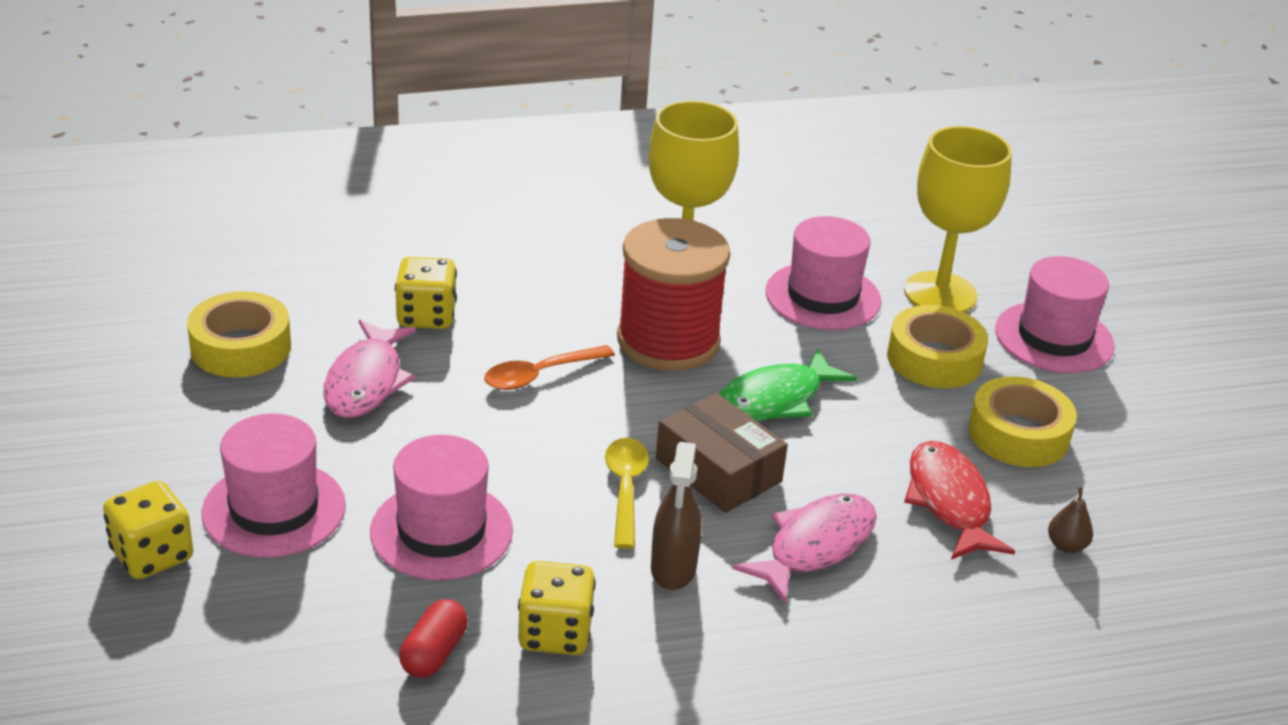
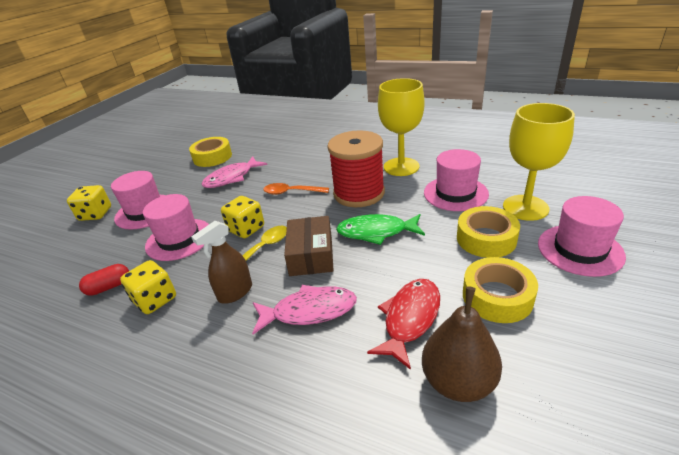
camera: 45 degrees right, 0 degrees up
yellow dice [395,257,457,329] -> yellow dice moved to [221,196,264,238]
brown pear [1048,487,1093,553] -> brown pear [422,286,502,402], size x2.27

